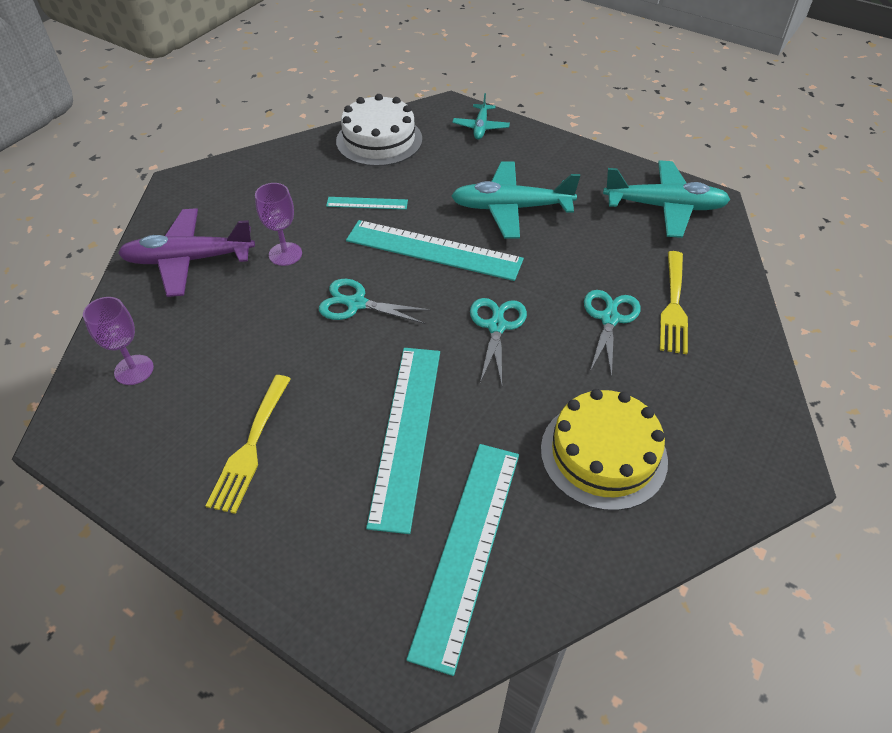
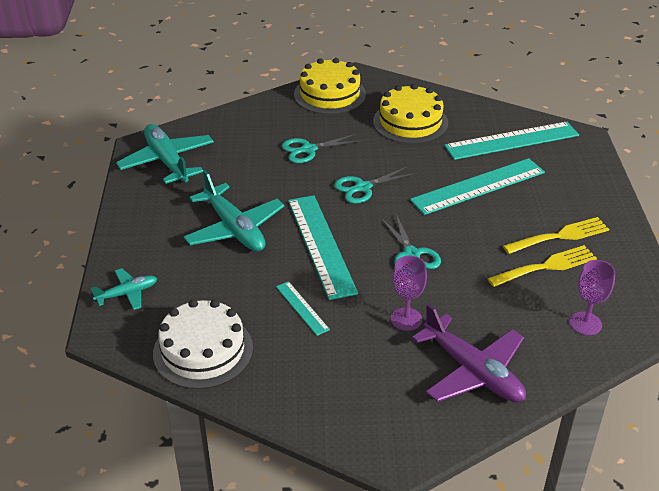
camera: 125 degrees left, 10 degrees down
yellow fork [660,251,688,354] -> yellow fork moved to [487,245,597,287]
none -> yellow cake [294,58,366,114]

